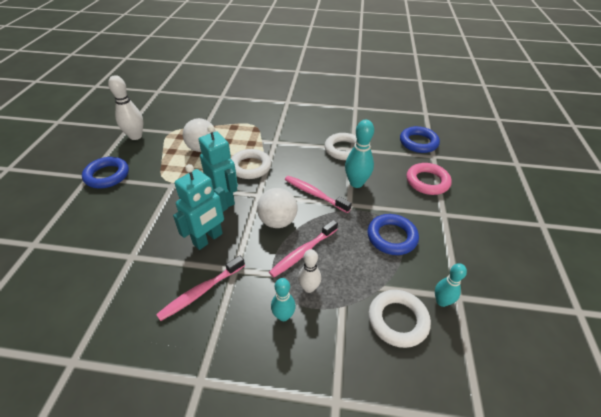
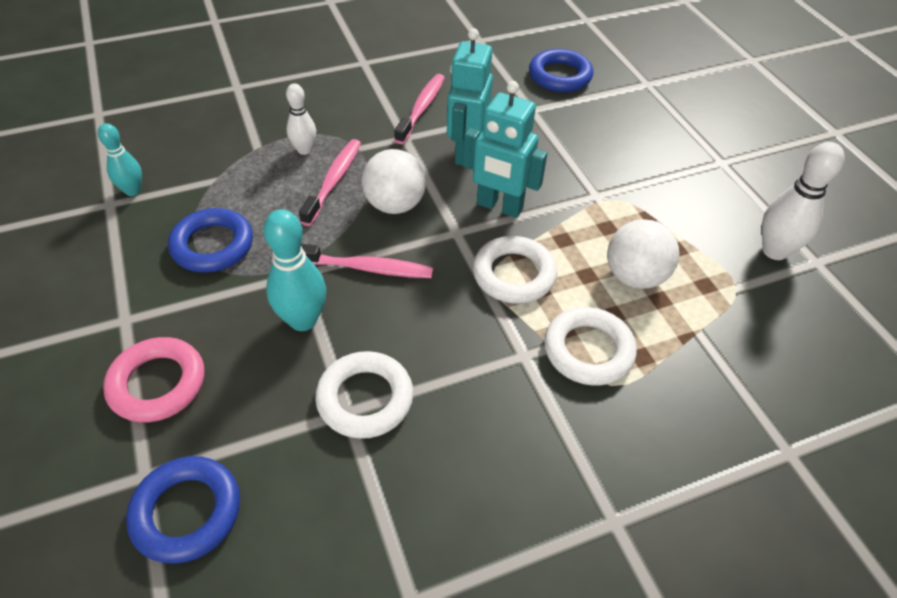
camera: 150 degrees right, 5 degrees up
blue ring [82,157,129,188] -> blue ring moved to [529,49,593,92]
turquoise bowling pin [271,278,296,321] -> none
white ring [369,290,431,348] -> white ring moved to [544,307,637,386]

